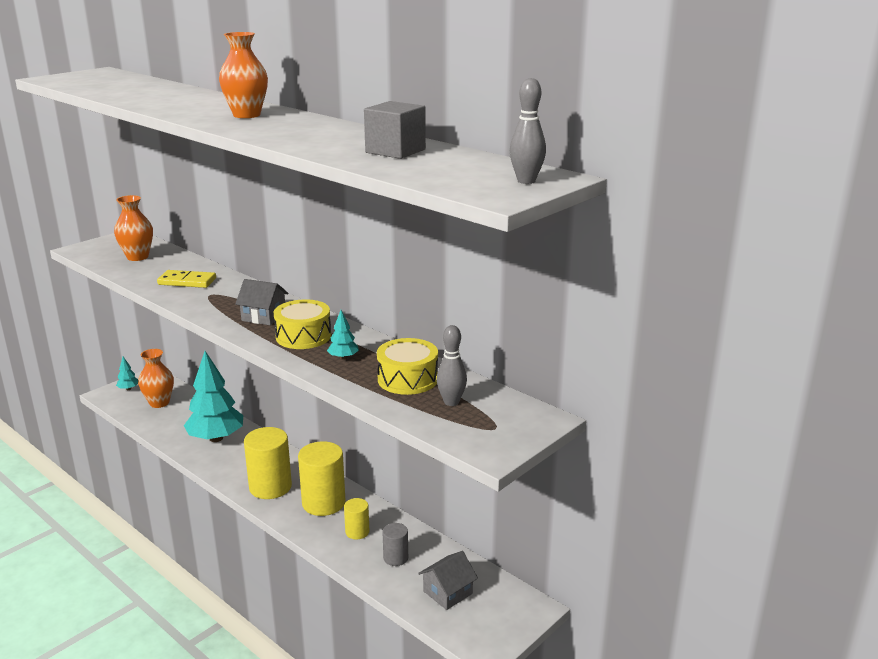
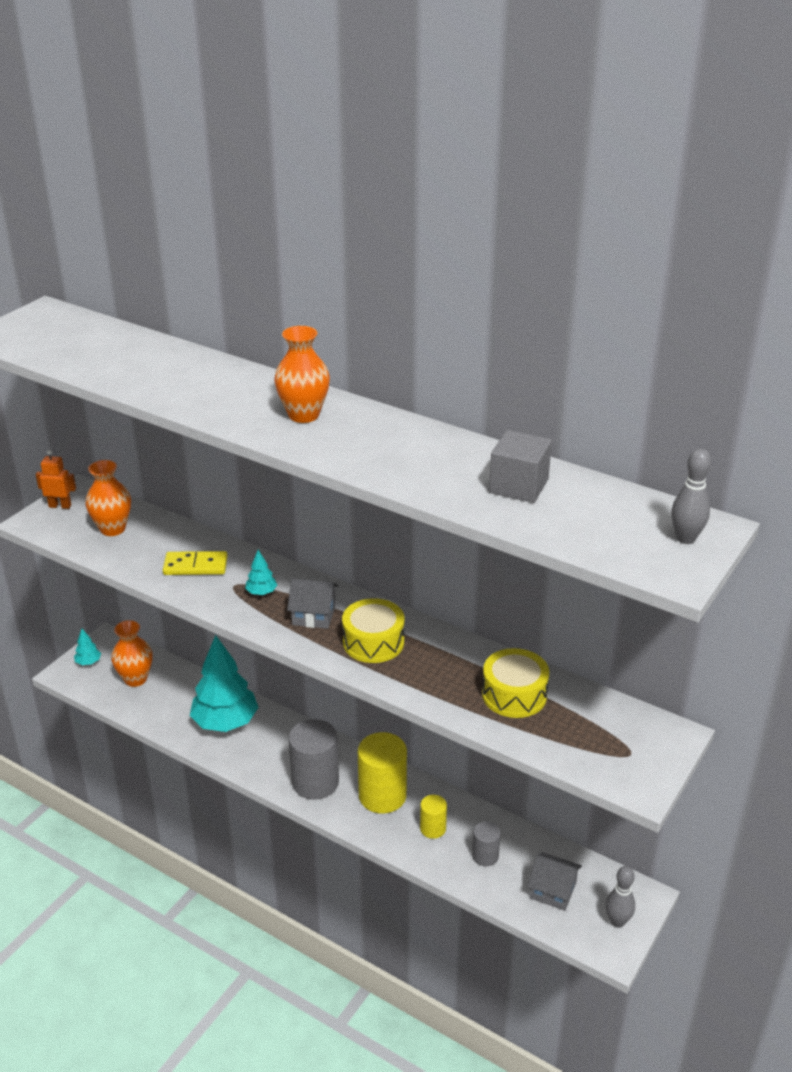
camera: 10 degrees left, 10 degrees up
yellow cylinder [244,427,292,499] -> grey cylinder [289,719,339,799]
turquoise tree [327,310,359,360] -> turquoise tree moved to [245,550,277,595]
grey house [418,551,478,610] -> grey house turned 75 degrees clockwise [527,852,582,911]
grey bowling pin [437,325,467,406] -> grey bowling pin moved to [606,866,635,928]
none -> orange robot [36,450,76,509]

